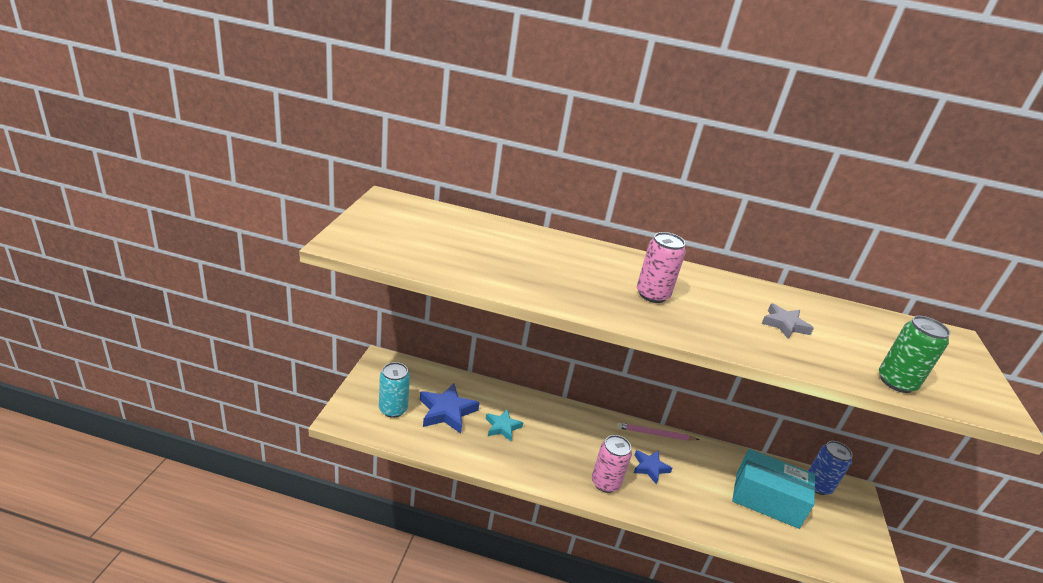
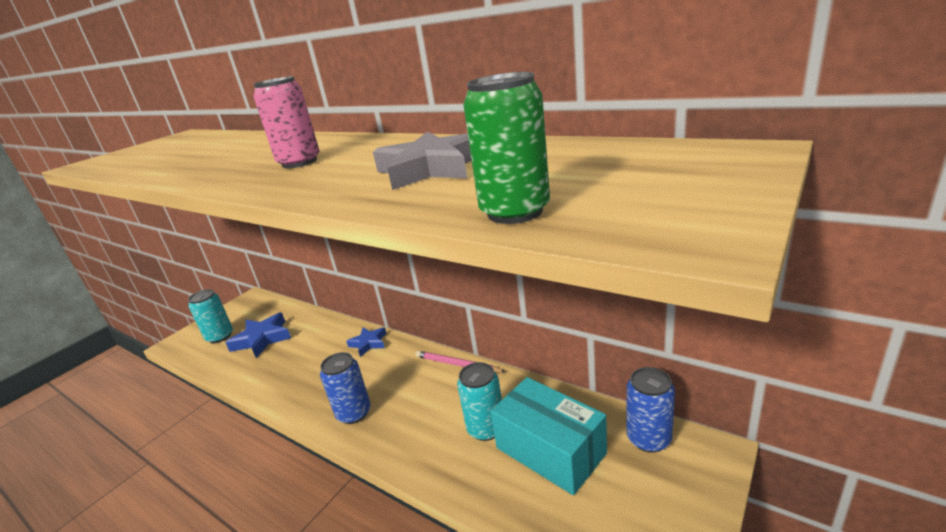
camera: 30 degrees right, 5 degrees down
turquoise star [486,409,523,441] -> none
pink can [592,435,632,493] -> blue can [320,352,371,424]
blue star [634,450,672,484] -> blue star moved to [346,327,387,357]
grey star [762,303,814,339] -> grey star [373,132,472,190], size x1.60
none -> turquoise can [457,362,502,441]

